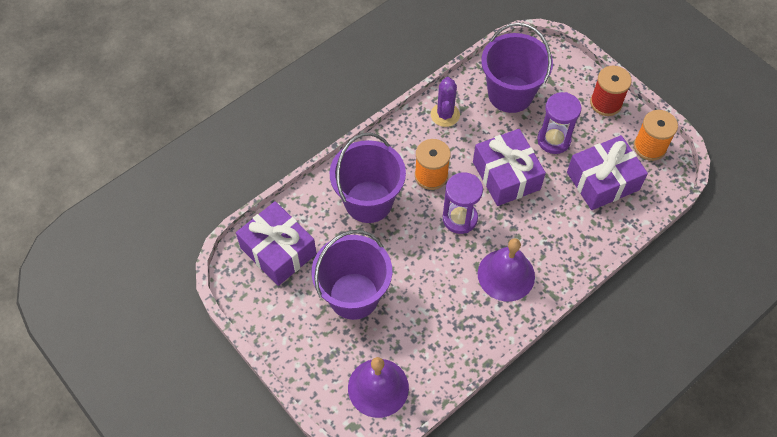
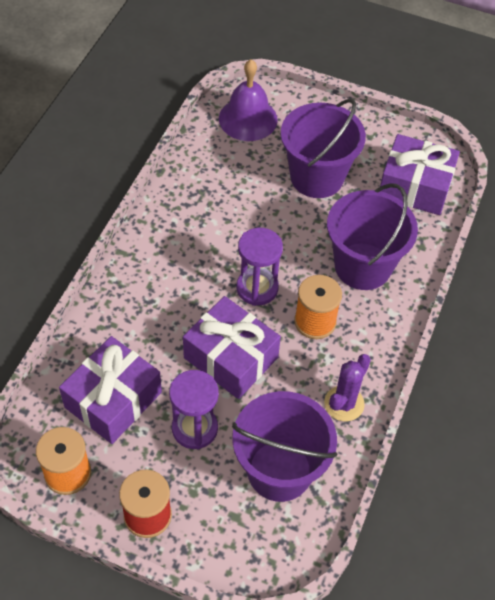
camera: 150 degrees right, 5 degrees down
purple cactus [431,77,460,127] -> purple cactus turned 60 degrees clockwise [324,354,371,421]
purple bell [478,238,535,301] -> none

